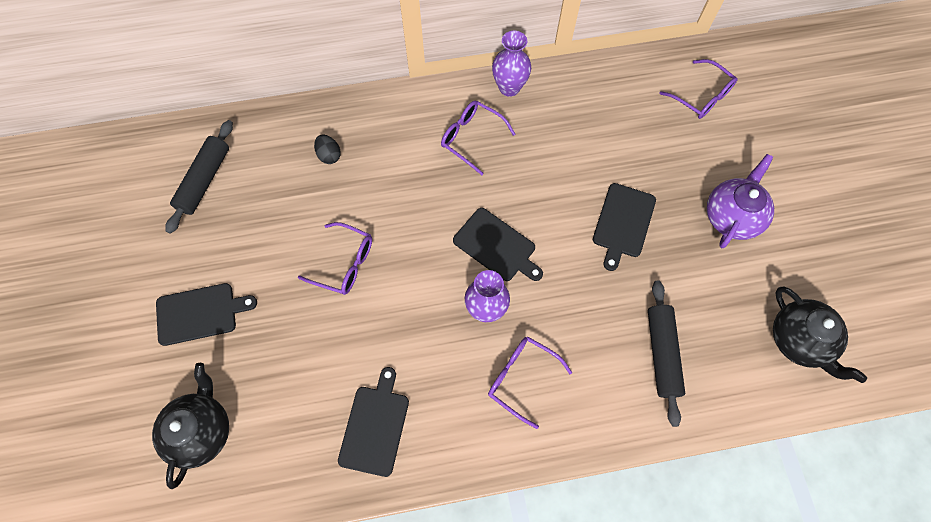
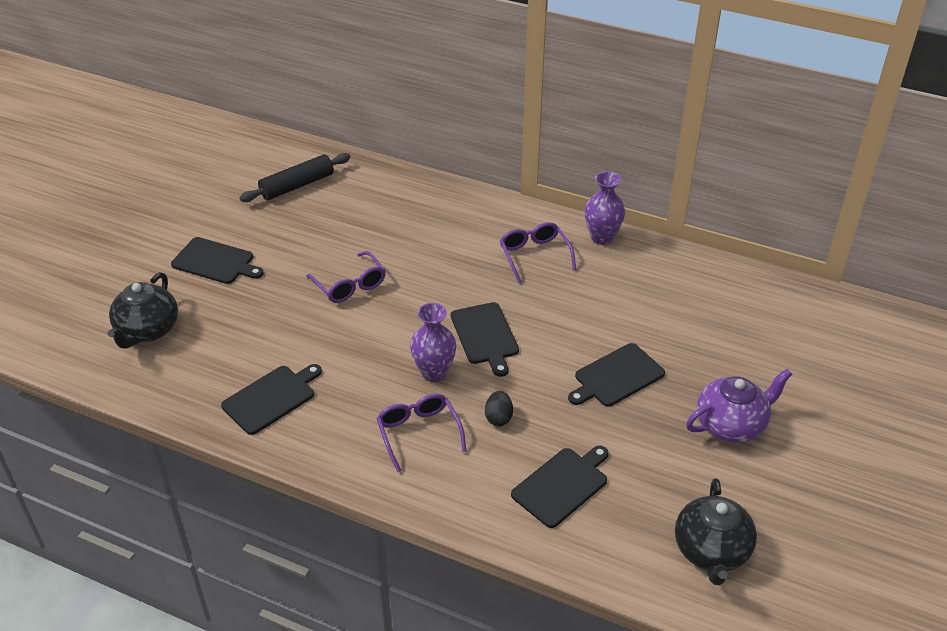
camera: 35 degrees right, 25 degrees down
black teapot [152,363,229,489] -> black teapot turned 150 degrees clockwise [108,272,178,349]
black egg [314,134,341,164] -> black egg moved to [485,391,513,426]
black rolling pin [648,280,685,427] -> black cutting board [511,445,609,528]
purple glasses [659,59,738,119] -> none

